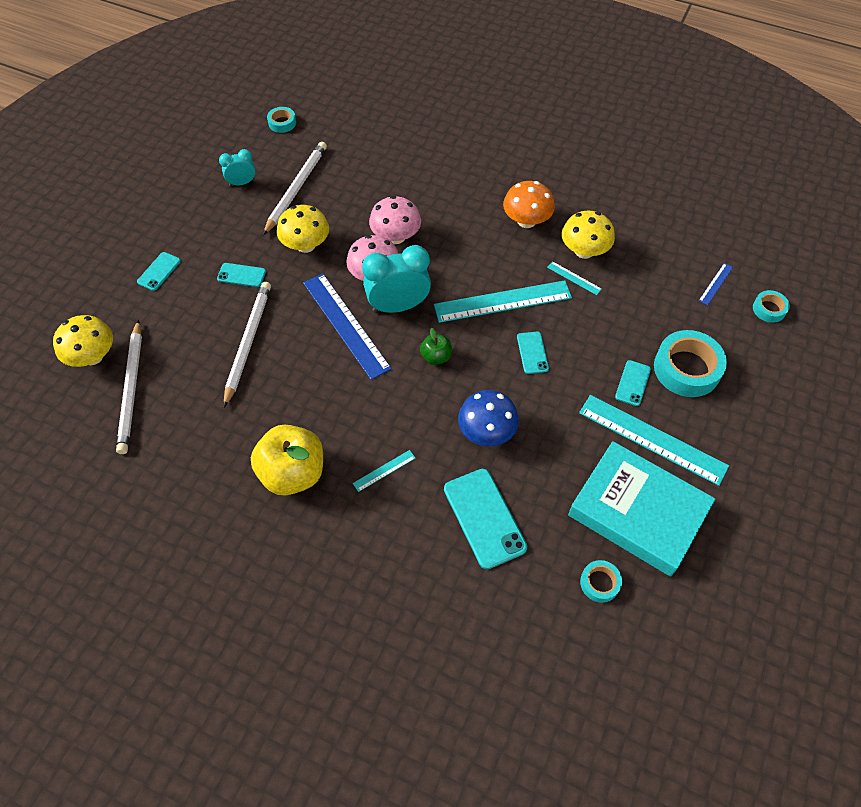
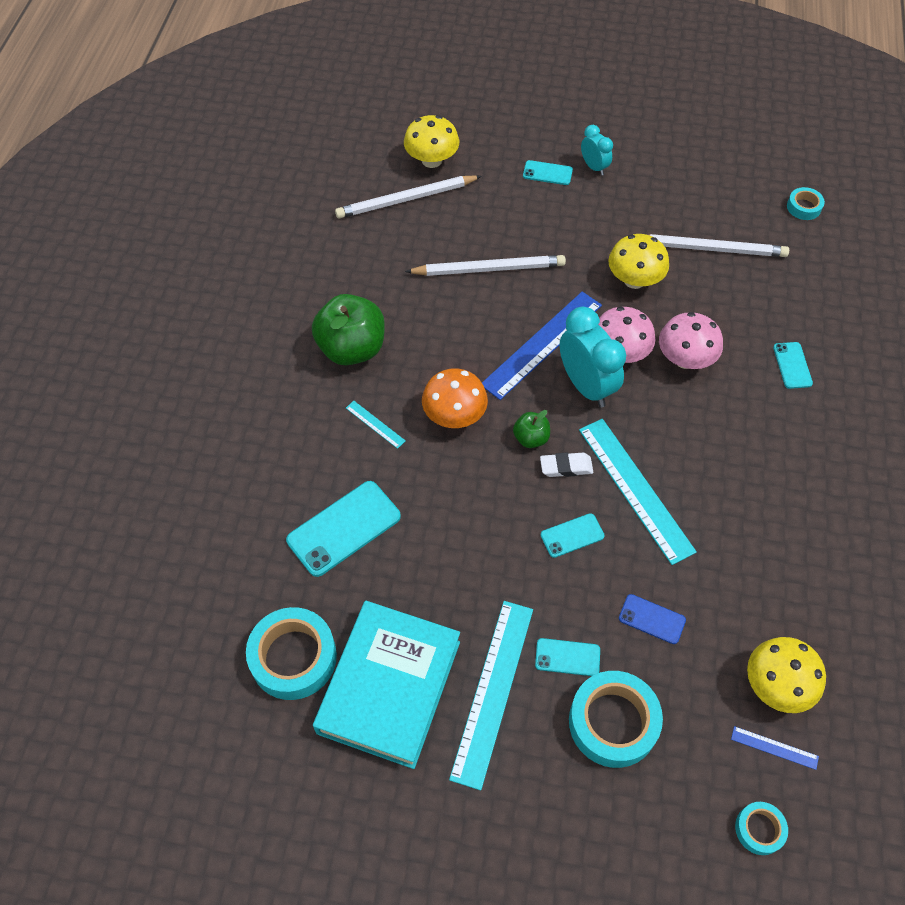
camera: 75 degrees right, 0 degrees up
turquoise phone [217,263,266,287] -> turquoise phone moved to [773,342,813,389]
turquoise clock [219,149,255,186] -> turquoise clock moved to [581,125,613,176]
yellow apple [251,424,323,496] -> green apple [312,294,385,365]
blue mushroom [458,390,519,446] -> none
orange mushroom [503,181,555,228] -> orange mushroom moved to [422,369,488,428]
turquoise ruler [547,261,602,295] -> none
yellow mushroom [562,211,615,259] -> yellow mushroom moved to [747,637,826,713]
turquoise tape [580,560,622,603] -> turquoise tape [246,607,337,700], size x1.94
none -> white eraser [540,453,593,477]
none -> blue phone [619,594,686,644]

